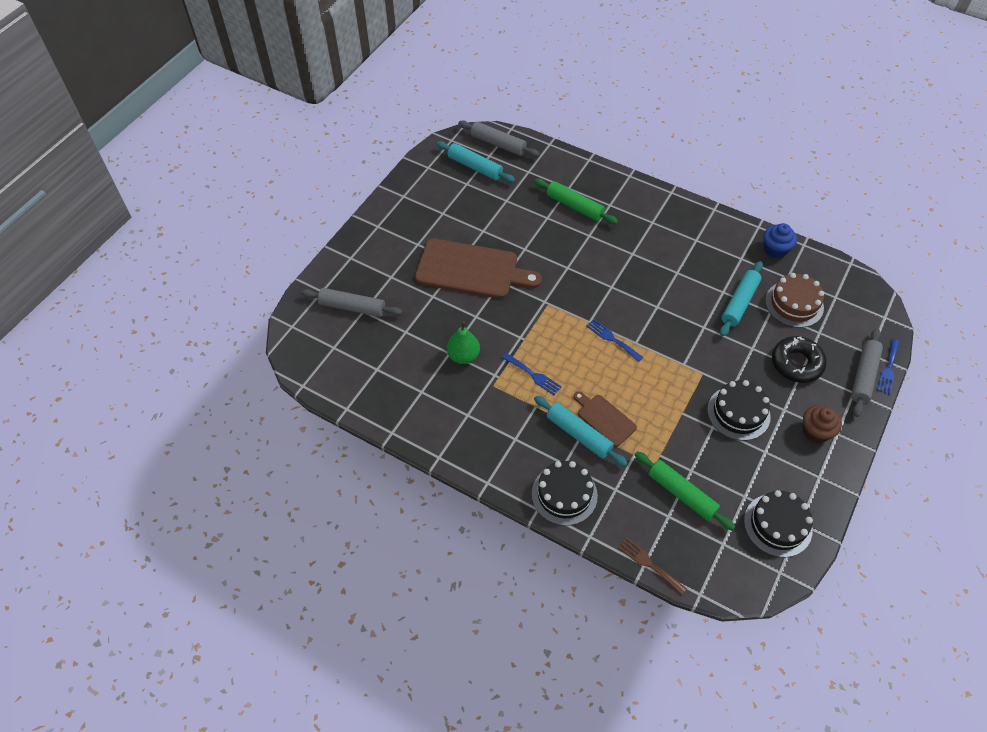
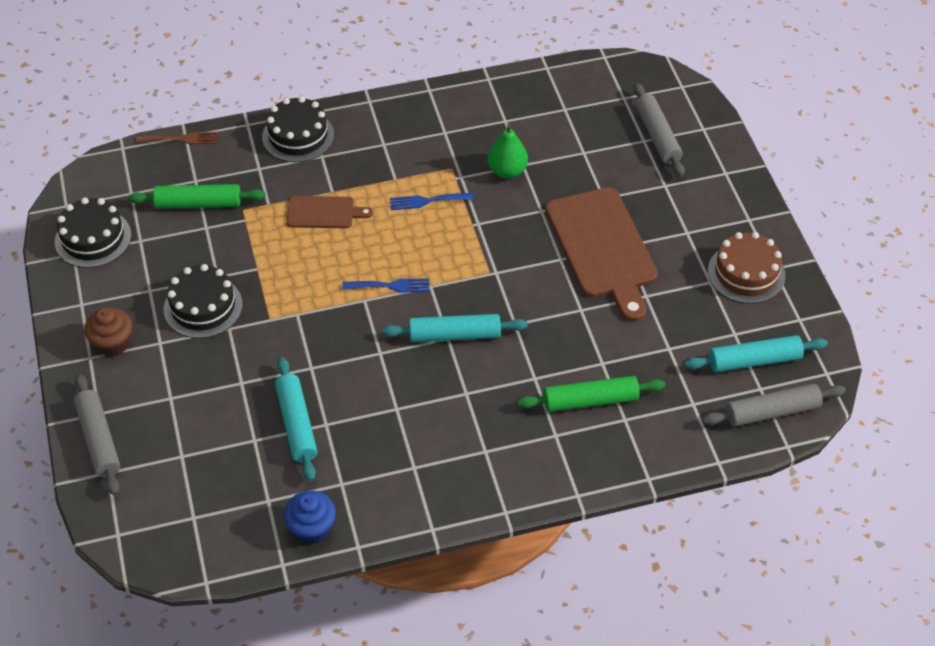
camera: 135 degrees right, 5 degrees down
grey rolling pin [301,288,403,317] -> grey rolling pin turned 75 degrees counterclockwise [634,83,685,177]
brown cutting board [415,238,542,299] -> brown cutting board turned 75 degrees counterclockwise [545,187,658,322]
turquoise rolling pin [534,396,628,467] -> turquoise rolling pin moved to [382,314,528,342]
brown cake [765,273,824,328] -> brown cake moved to [708,232,786,304]
black donut [772,336,827,383] -> none
blue fork [877,339,900,395] -> none

